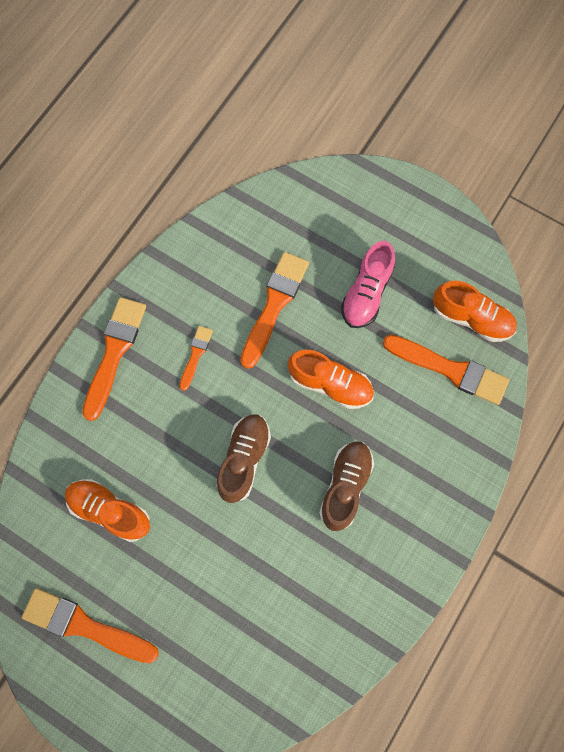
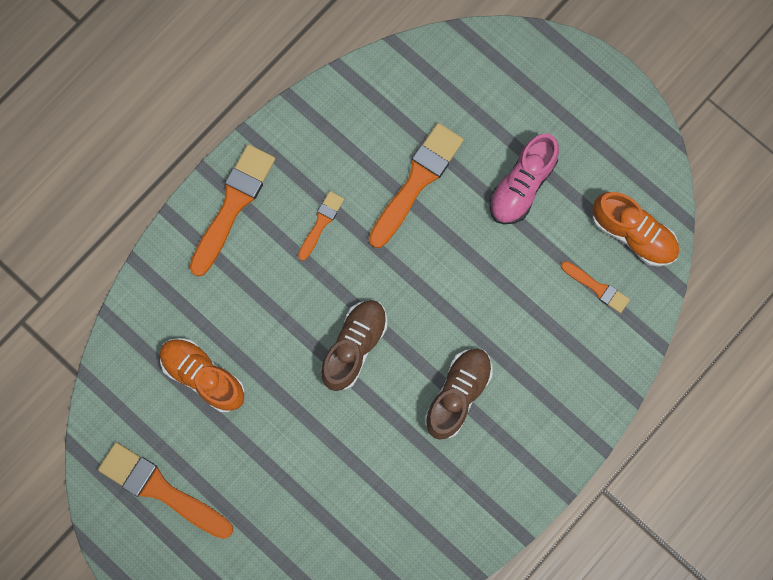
camera: 10 degrees right, 5 degrees up
orange shoe [288,350,374,409] -> none
orange brush [383,335,509,405] -> orange brush [561,261,630,313], size x0.53

